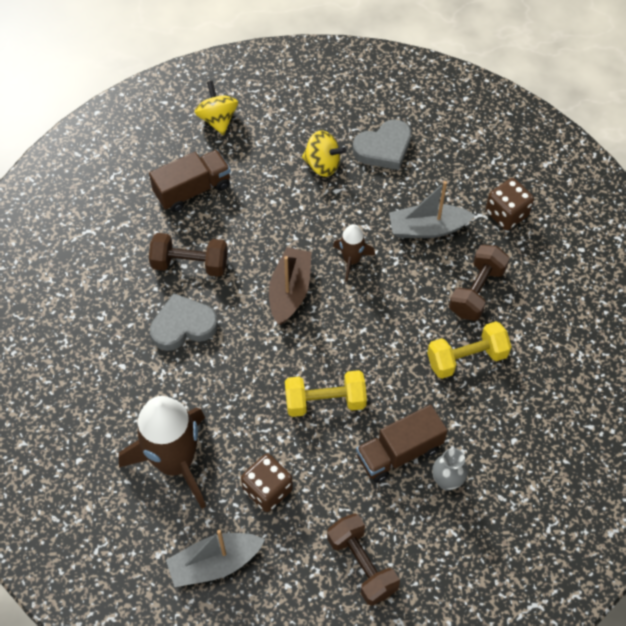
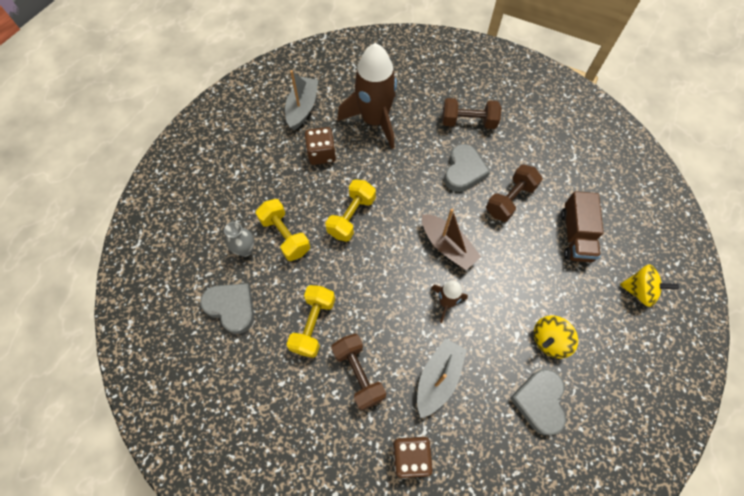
camera: 125 degrees right, 5 degrees up
brown dumbbell [327,513,400,606] -> brown dumbbell moved to [442,98,502,129]
brown truck [356,405,448,483] -> yellow dumbbell [256,199,310,261]
none -> grey heart [200,283,254,334]

